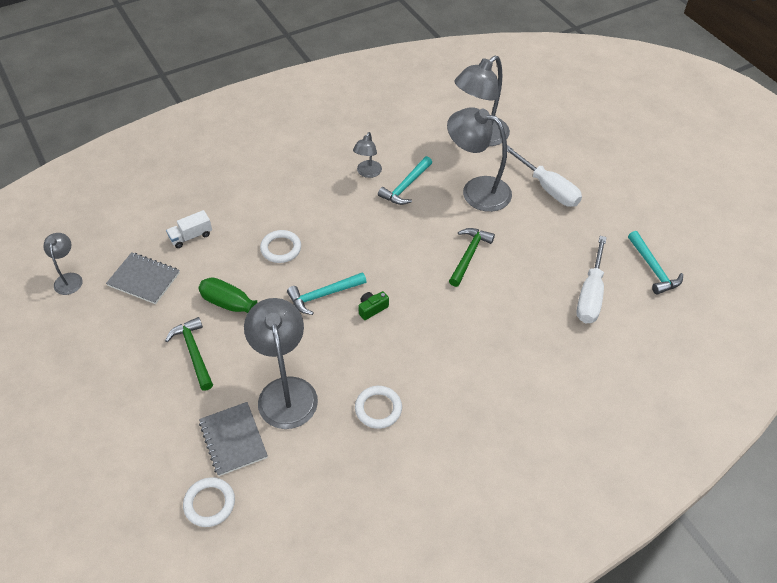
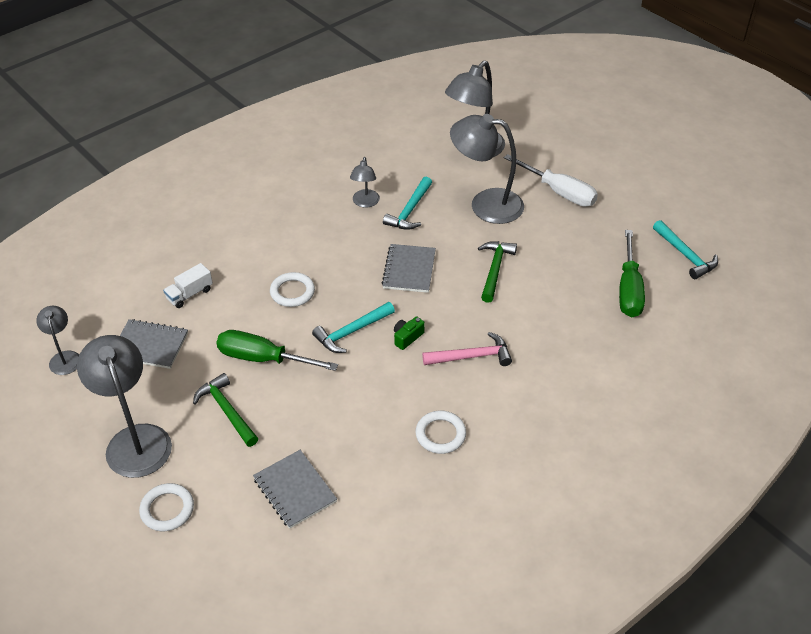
camera: 10 degrees left, 5 degrees down
white ring [183,477,235,527] -> white ring moved to [139,483,194,531]
grey lamp [244,298,318,429] -> grey lamp moved to [77,335,172,478]
white screwdriver [577,236,607,323] -> green screwdriver [619,230,645,318]
none -> grey notebook [382,244,436,293]
none -> pink hammer [422,332,512,366]

